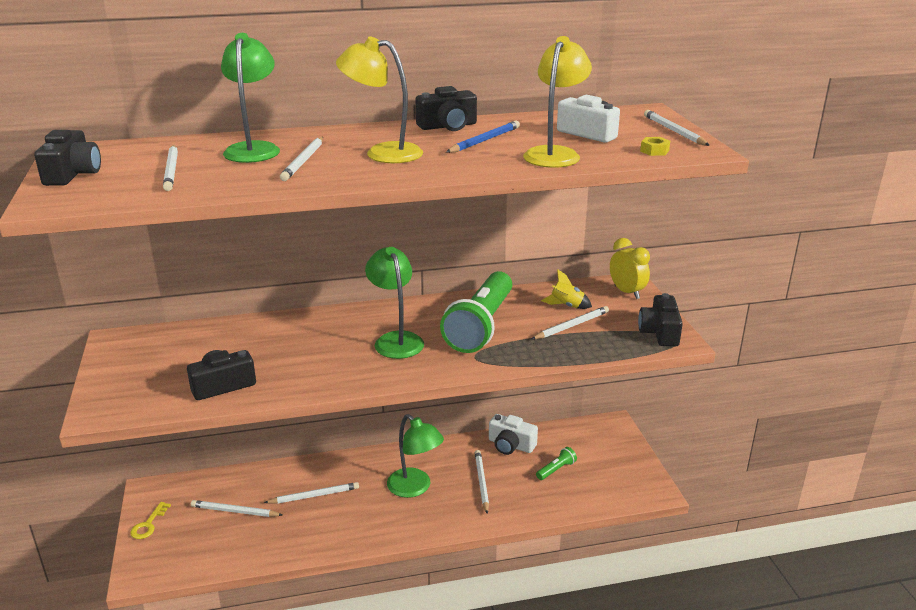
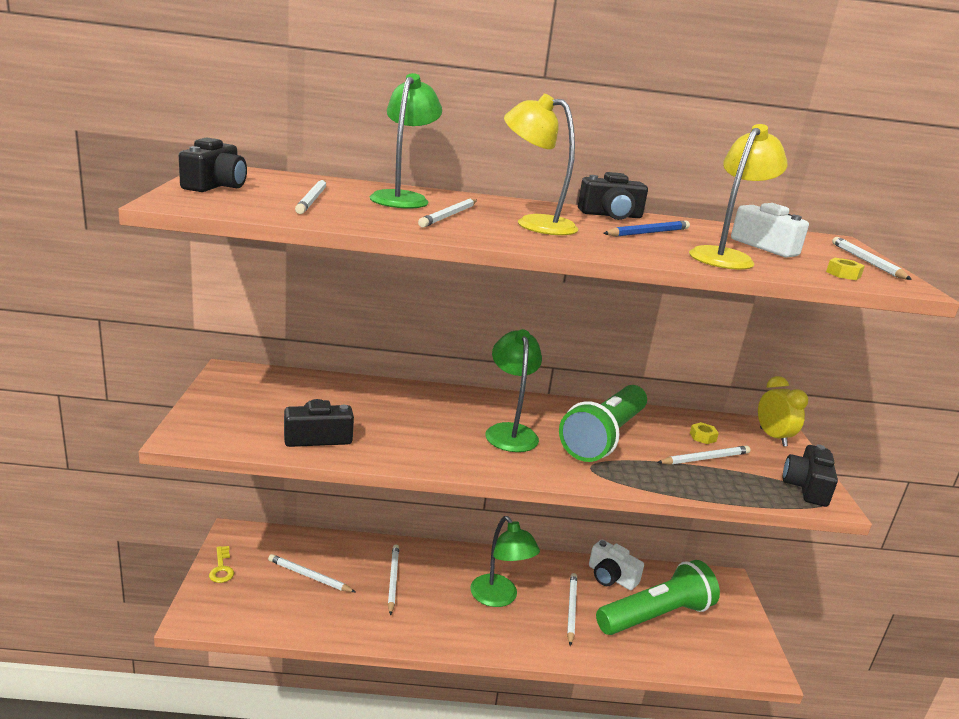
camera: 10 degrees right, 5 degrees down
yellow key [130,502,171,539] -> yellow key turned 45 degrees counterclockwise [209,546,234,583]
white pencil [264,482,359,504] -> white pencil turned 90 degrees counterclockwise [388,545,399,616]
green flashlight [536,447,577,480] -> green flashlight [596,560,720,635], size x2.49
yellow rocket [541,269,592,309] -> yellow nut [690,422,719,444]

